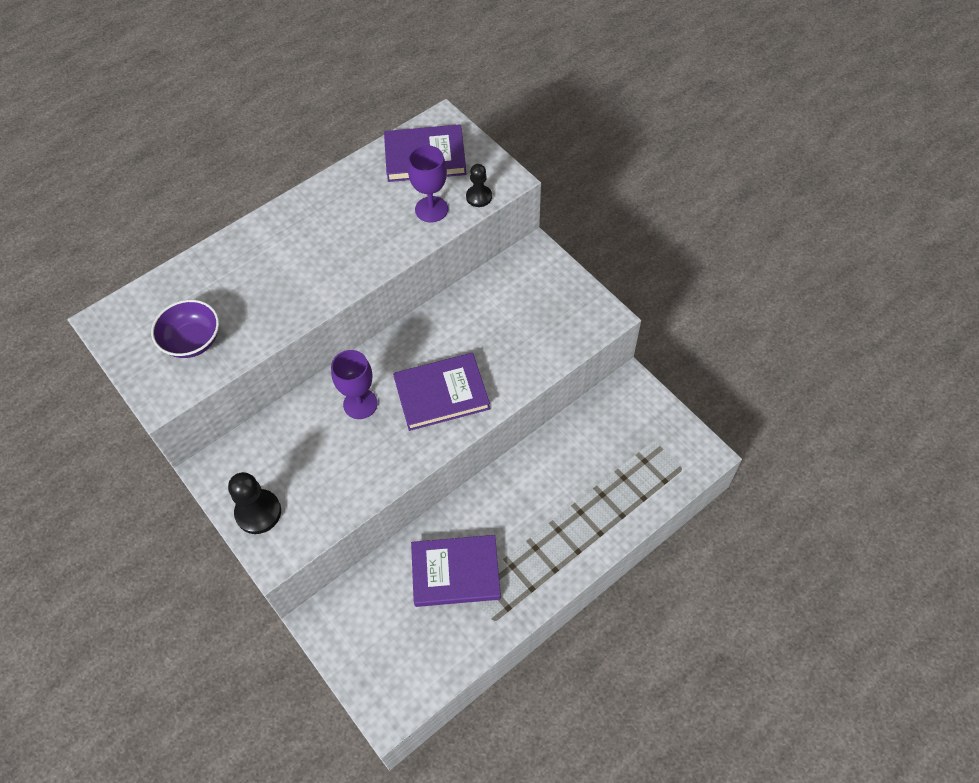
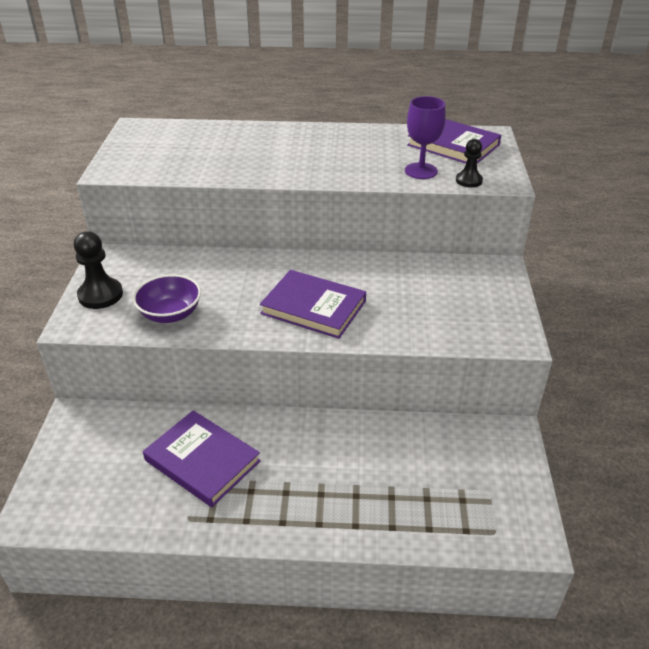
camera: 40 degrees right, 20 degrees down
purple bowl [151,300,219,358] -> purple bowl moved to [133,274,201,323]
purple goblet [331,350,378,419] -> none

